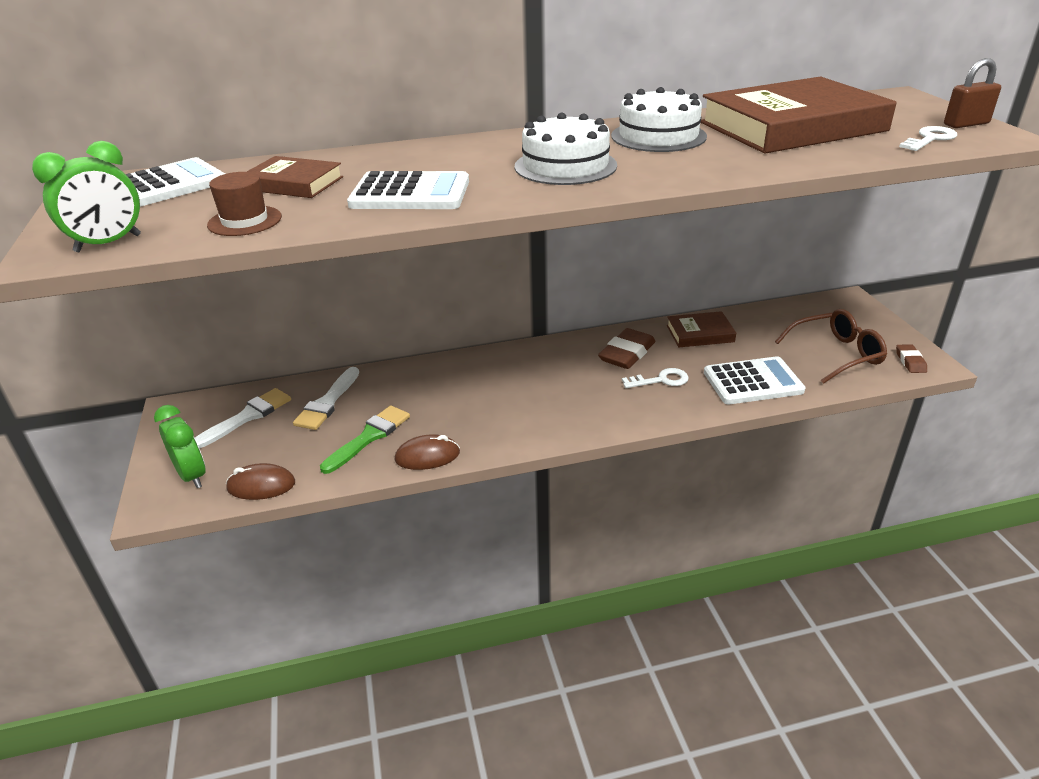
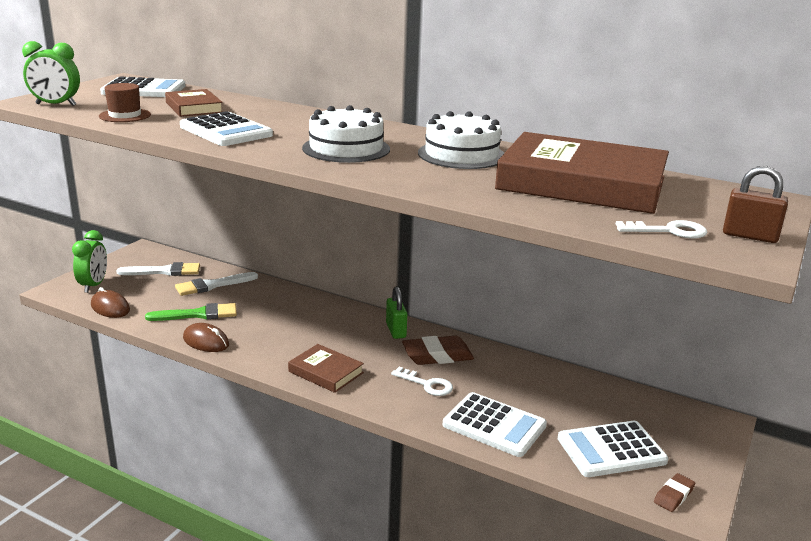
camera: 40 degrees right, 10 degrees down
brown book [667,311,736,347] -> brown book moved to [288,344,364,393]
brown glasses [775,309,887,384] -> white calculator [558,421,668,477]
none -> green padlock [386,286,407,339]

